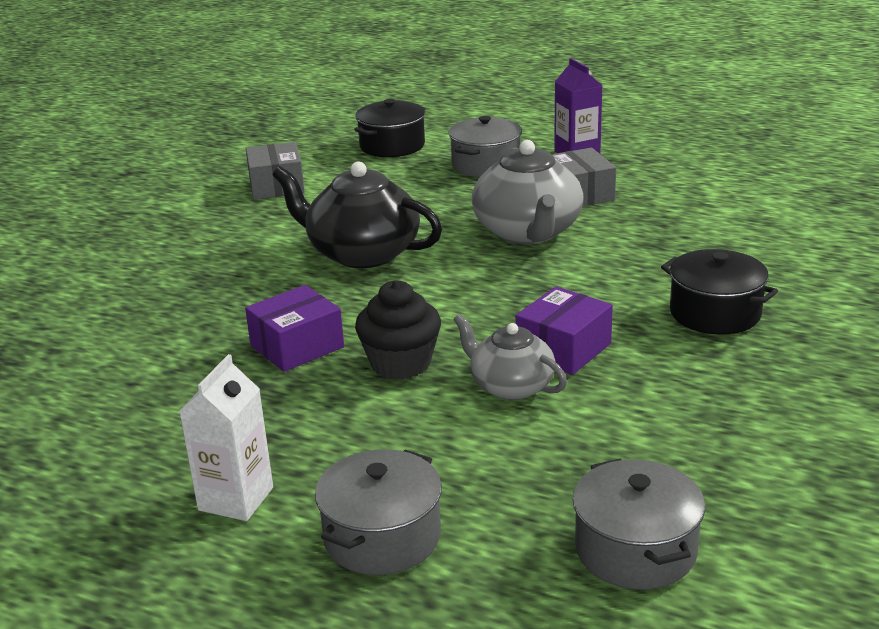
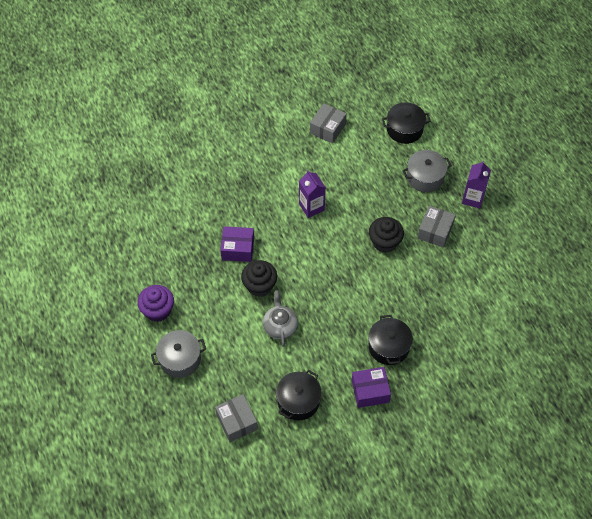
camera: 40 degrees right, 30 degrees up
white carton [179,354,273,521] -> purple cupcake [137,285,174,322]
black teapot [272,161,442,268] -> purple carton [299,170,326,218]
grey teapot [472,140,584,244] -> black cupcake [369,217,404,253]
purple box [515,286,613,375] -> purple box moved to [352,367,391,408]
grey pot [573,459,705,590] -> grey box [215,394,258,442]
none -> black pot [276,370,322,420]

